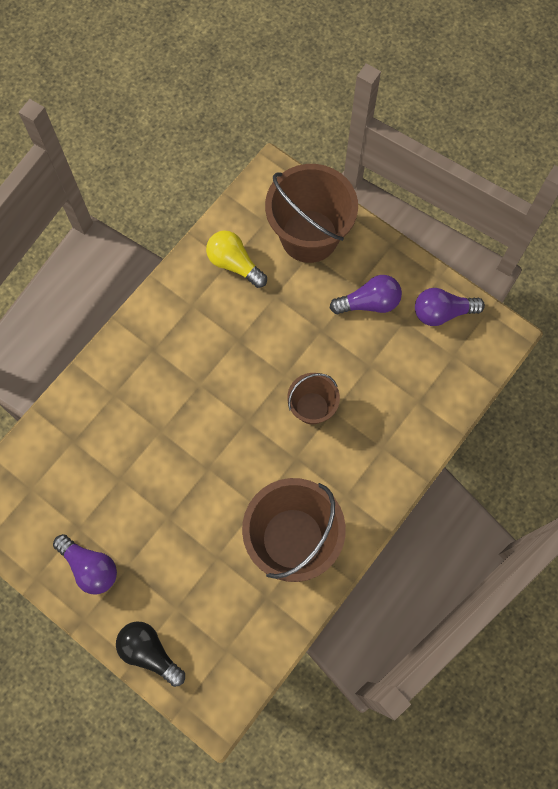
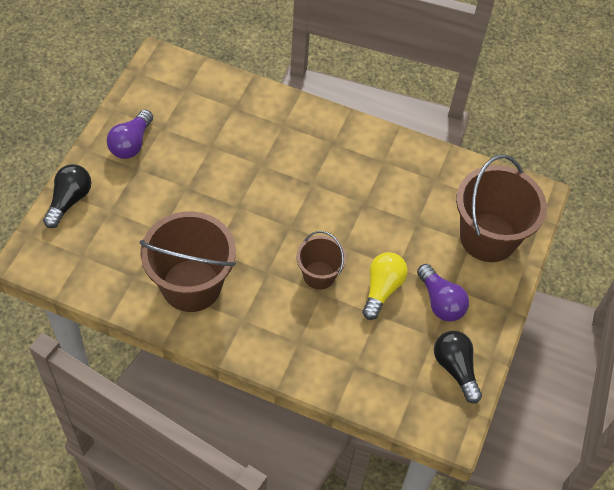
camera: 70 degrees right, 15 degrees down
yellow light bulb [206,230,267,288] -> yellow light bulb moved to [362,252,408,320]
purple light bulb [415,288,485,326] -> black light bulb [434,331,482,403]

